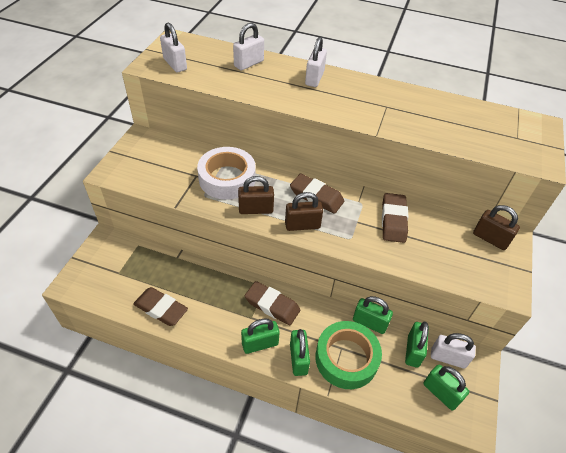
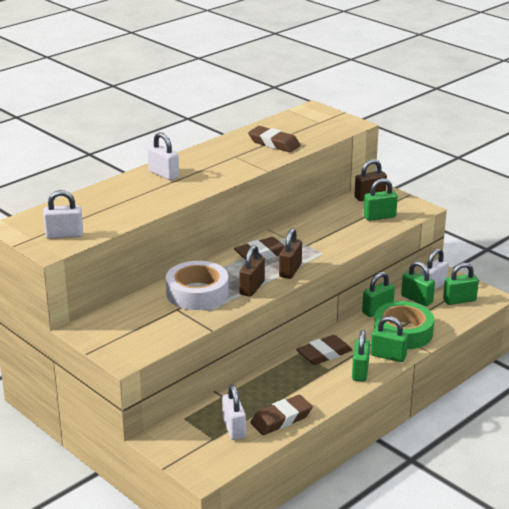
camera: 60 degrees left, 20 degrees down
white padlock [233,23,264,70] -> white padlock moved to [222,385,246,440]
brown eraser [382,193,408,243] -> brown eraser moved to [248,126,300,152]
none -> green padlock [363,178,398,221]

